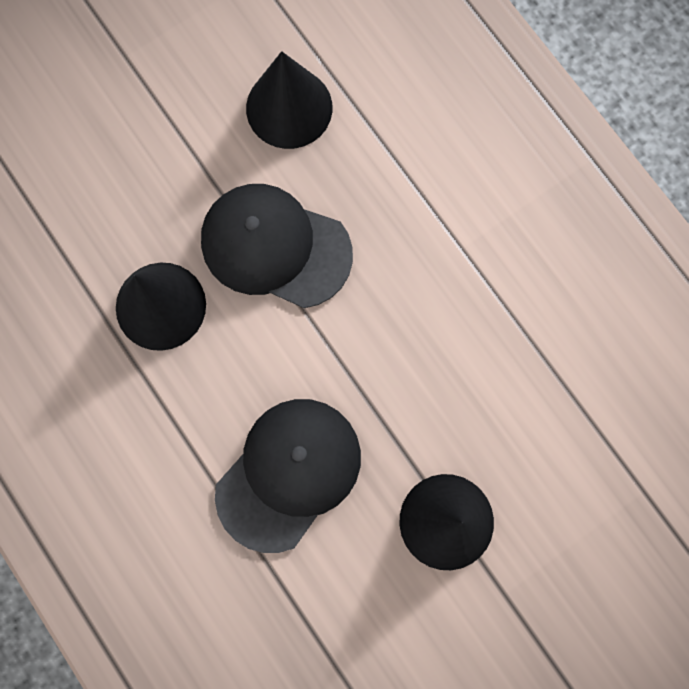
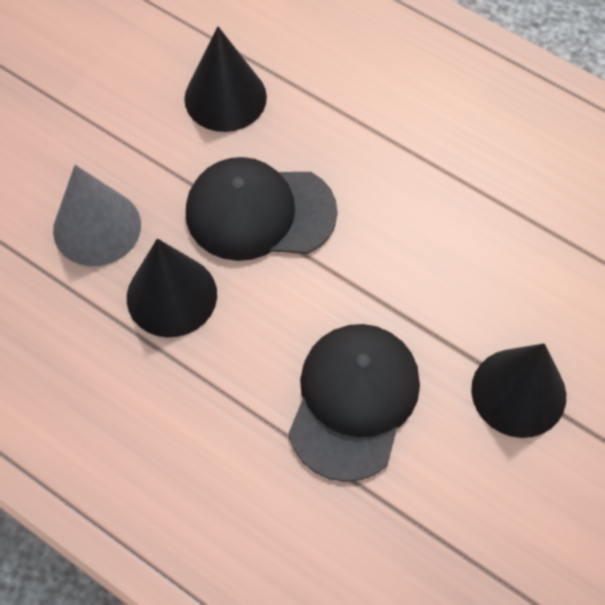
camera: 20 degrees left, 15 degrees down
none -> grey cone [53,165,141,266]

